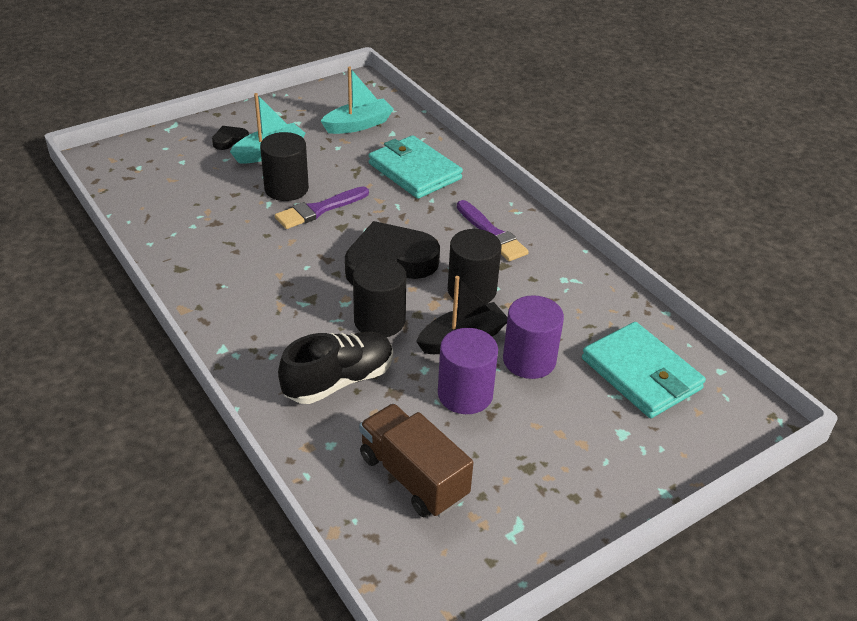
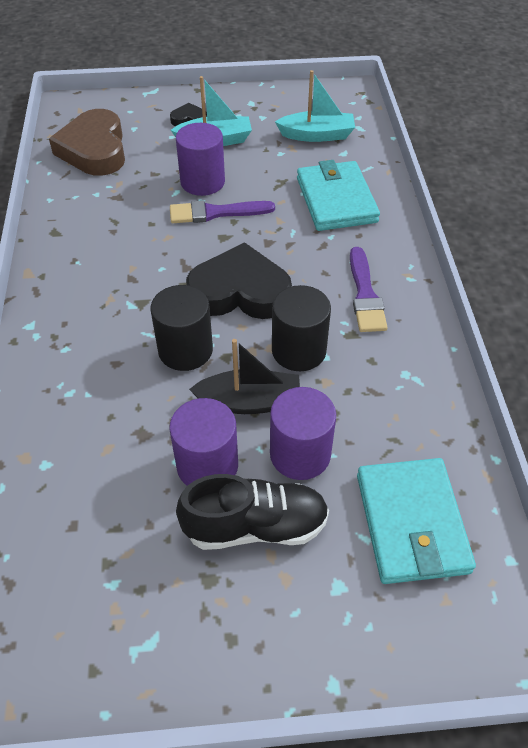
camera: 30 degrees right, 10 degrees up
black cylinder [260,132,309,201] -> purple cylinder [176,123,225,196]
black shoe [278,332,393,404] -> black shoe moved to [176,474,329,550]
brown truck [359,404,473,517] -> none
none -> brown heart [49,109,125,176]

